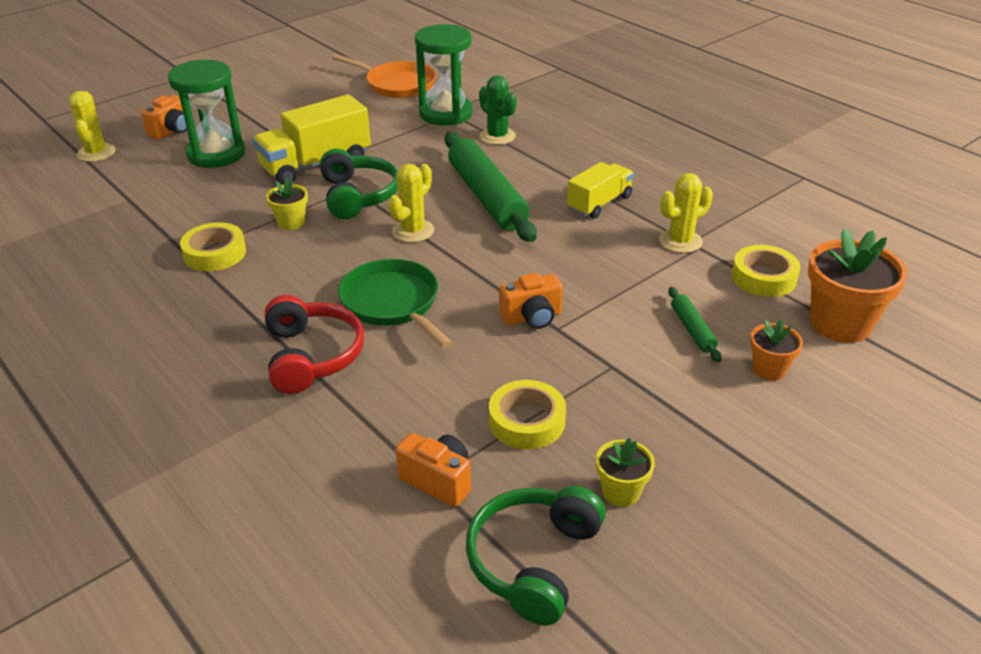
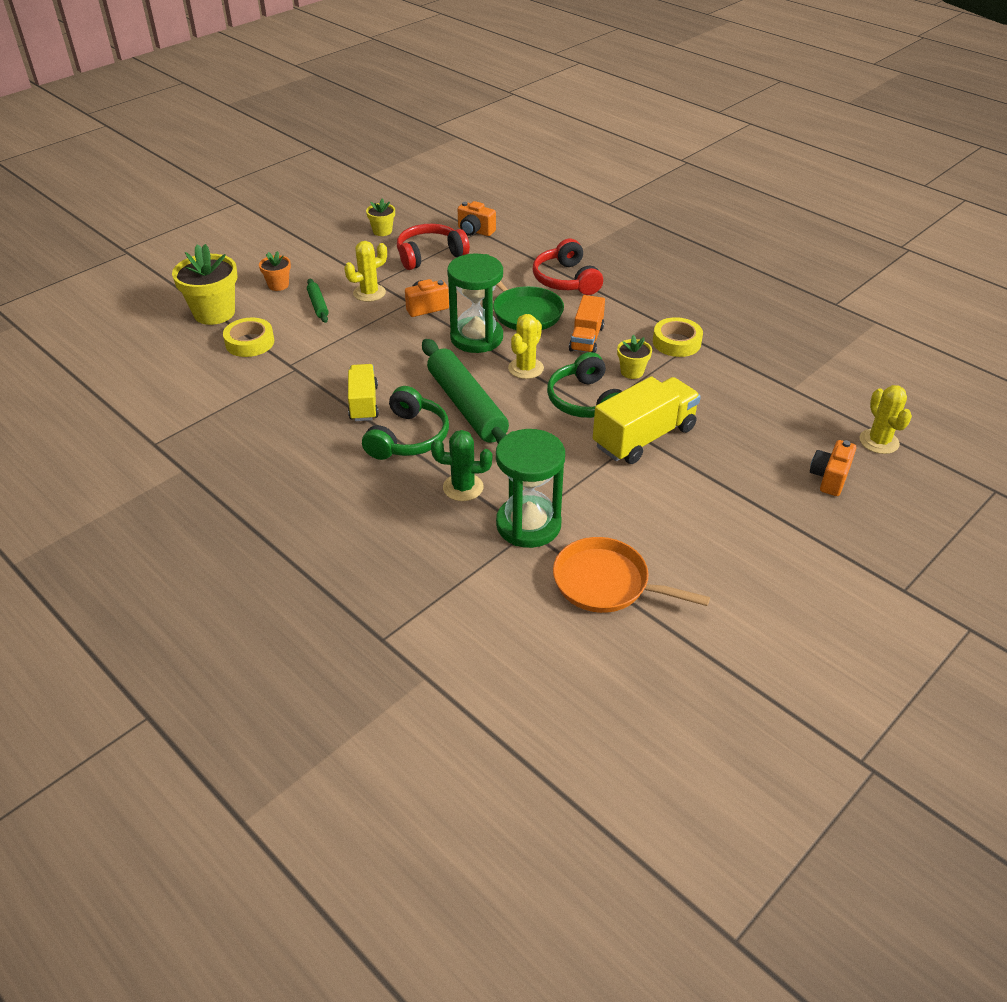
camera: 175 degrees right, 5 degrees up
green hourglass [168,60,245,168] -> green hourglass moved to [447,254,503,353]
green headphones [466,486,606,626] -> green headphones moved to [362,386,449,460]
green cactus [479,75,517,145] -> green cactus turned 45 degrees counterclockwise [431,430,492,501]
yellow tape [489,380,566,449] -> red headphones [397,224,470,270]
yellow truck [567,162,634,219] -> yellow truck turned 135 degrees clockwise [348,364,379,421]
yellow cactus [659,173,713,253] -> yellow cactus moved to [344,241,387,302]
orange flower pot [808,228,907,343] -> yellow flower pot [172,244,237,325]
none -> orange truck [569,295,605,353]

